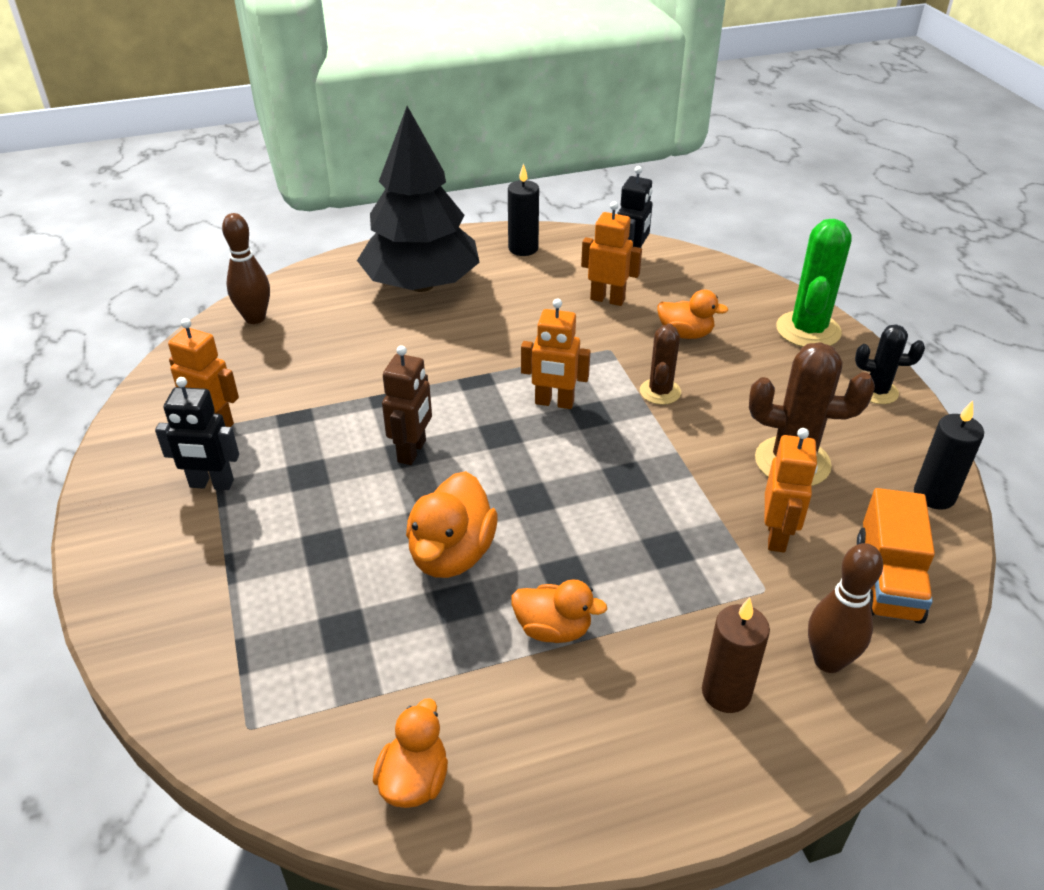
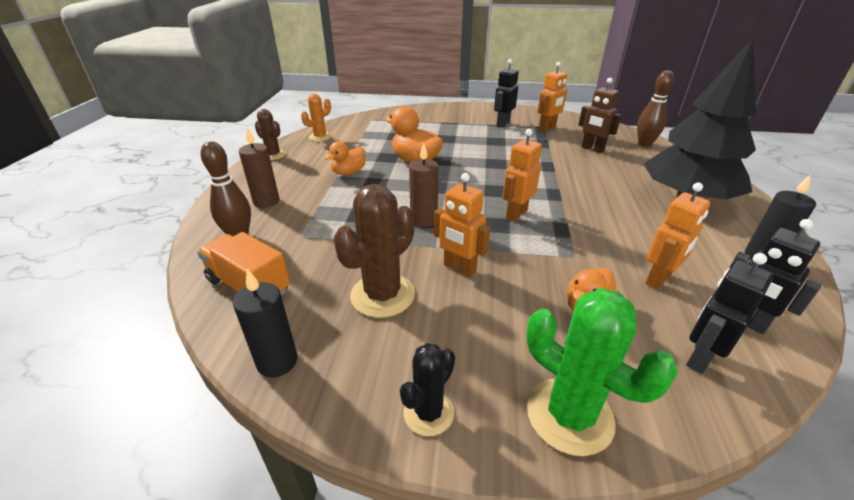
camera: 115 degrees right, 5 degrees down
orange duck [373,698,448,808] -> orange cactus [301,94,332,142]
brown robot [382,345,432,465] -> brown robot moved to [578,78,622,153]
brown cactus [640,323,681,405] -> brown cactus moved to [255,109,286,160]
orange robot [765,428,818,553] -> orange robot moved to [434,173,490,277]
none -> brown candle [409,143,438,227]
none -> black robot [686,253,773,374]

